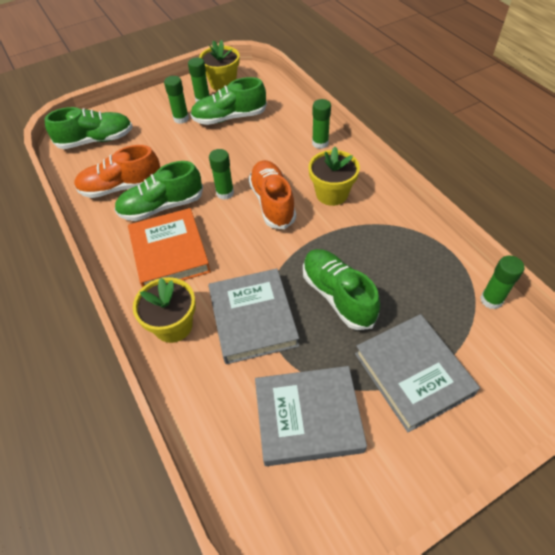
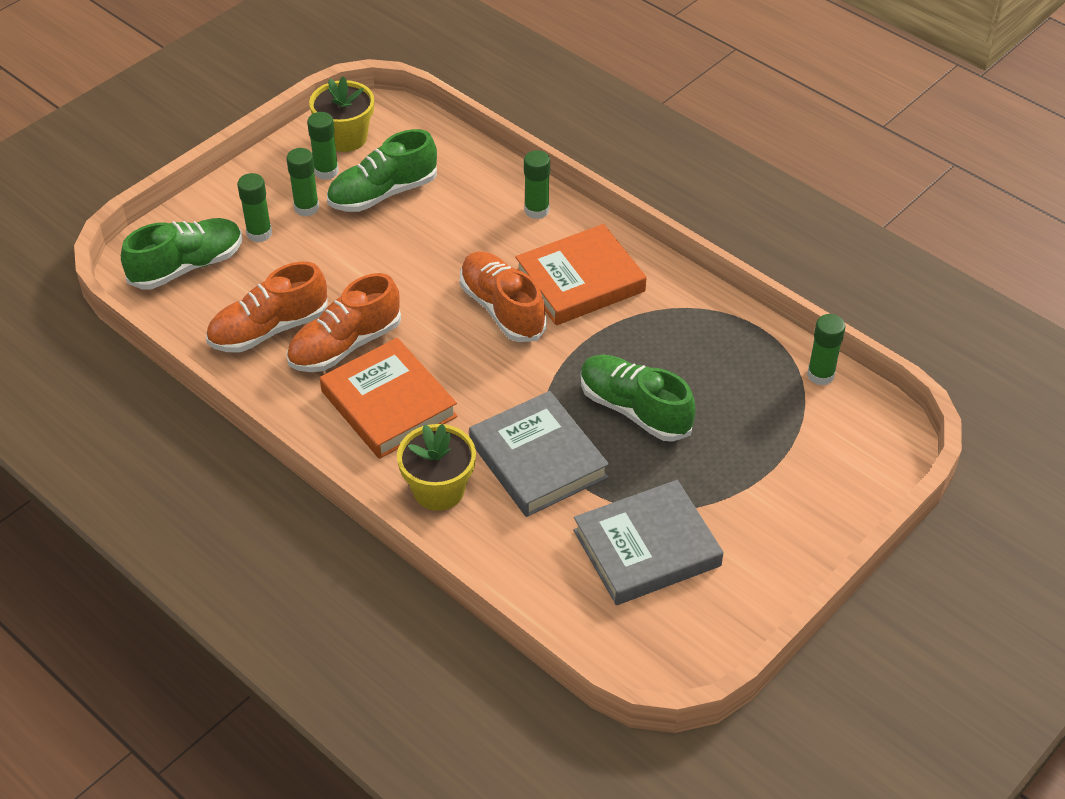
camera: 20 degrees left, 5 degrees down
green shoe [114,161,203,221] -> orange shoe [286,273,401,372]
green glue stick [209,149,234,200] -> green glue stick moved to [237,173,272,242]
yellow flower pot [309,147,360,206] -> orange book [515,224,647,325]
grey book [355,314,480,432] -> none

